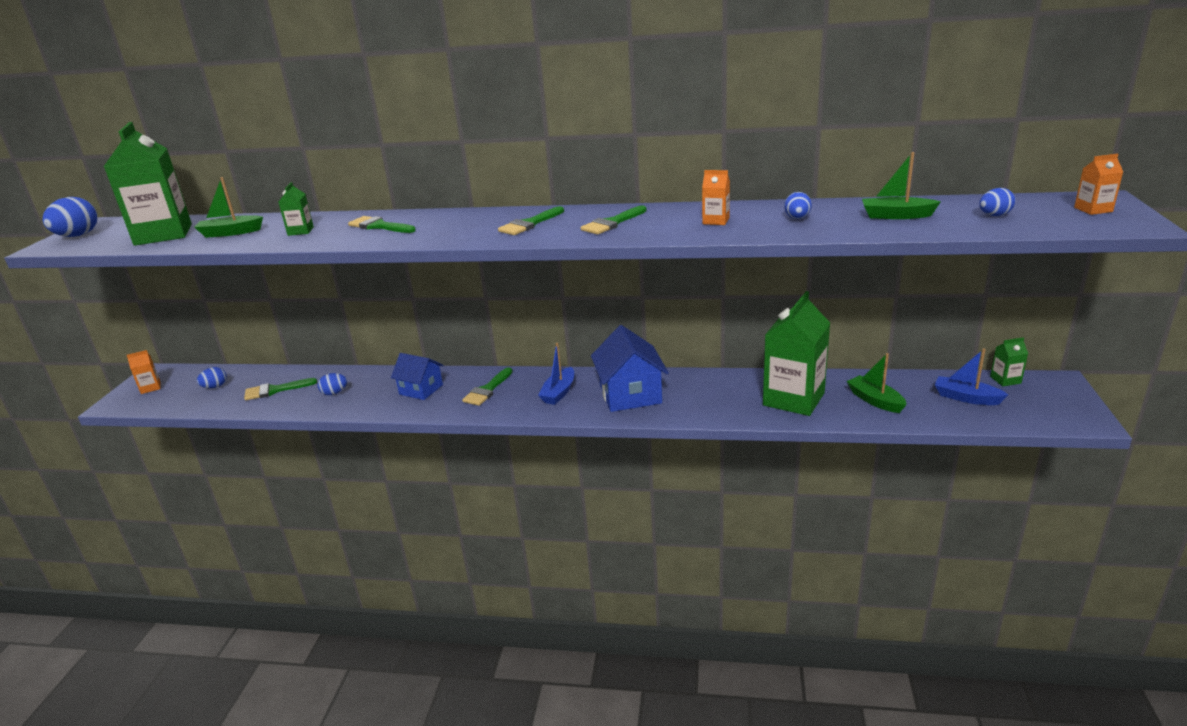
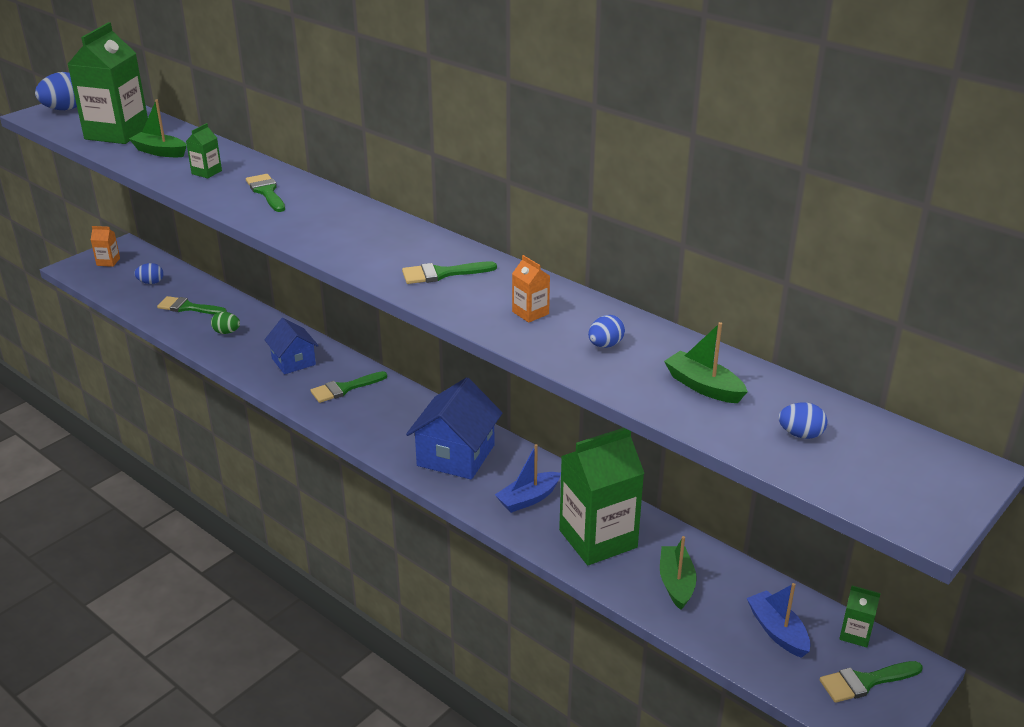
camera: 30 degrees right, 5 degrees up
blue egg [317,373,347,395] -> green egg [211,312,240,334]
green brush [498,206,564,235] -> green brush moved to [820,661,923,703]
blue boat [538,343,574,405] -> blue boat moved to [495,444,561,513]
orange carton [1074,154,1123,215] -> none

